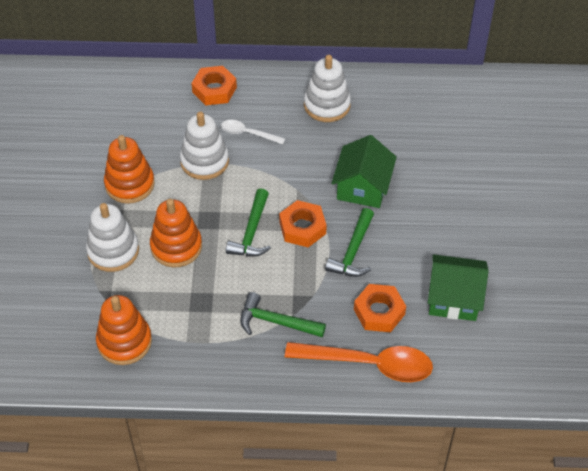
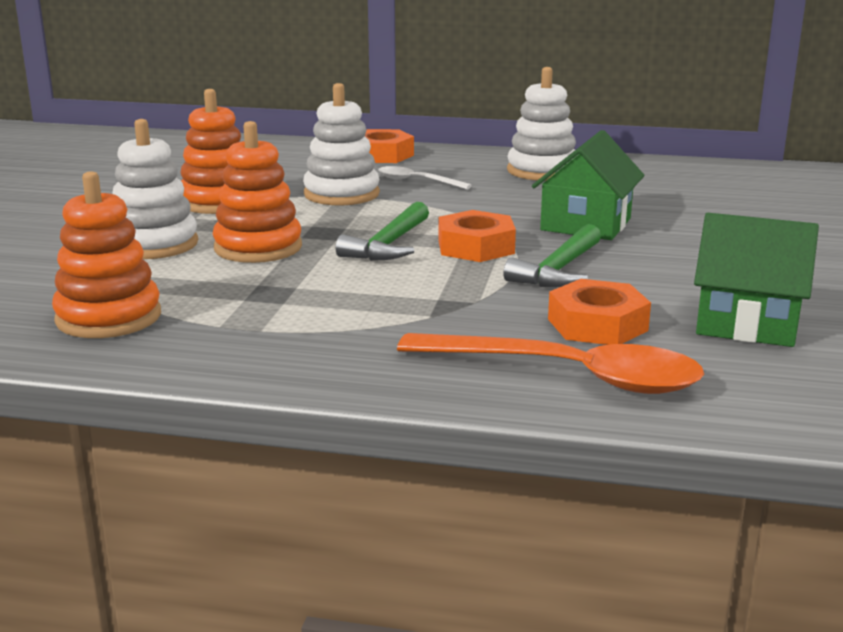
camera: 10 degrees right, 30 degrees down
green hammer [240,292,326,337] -> none

